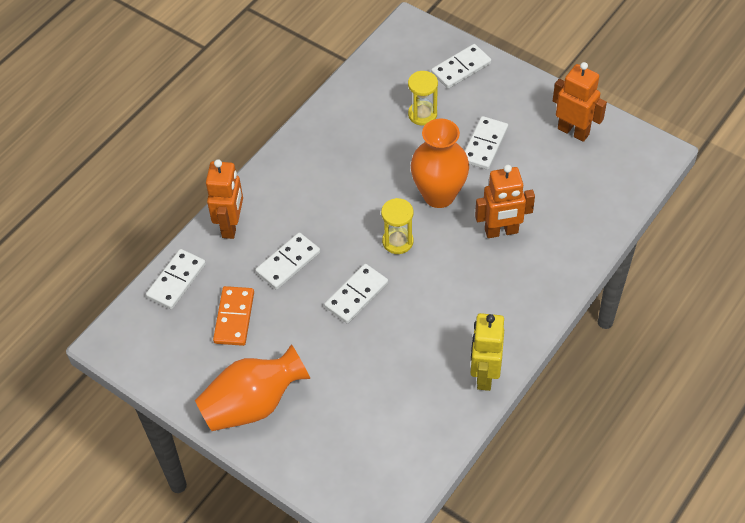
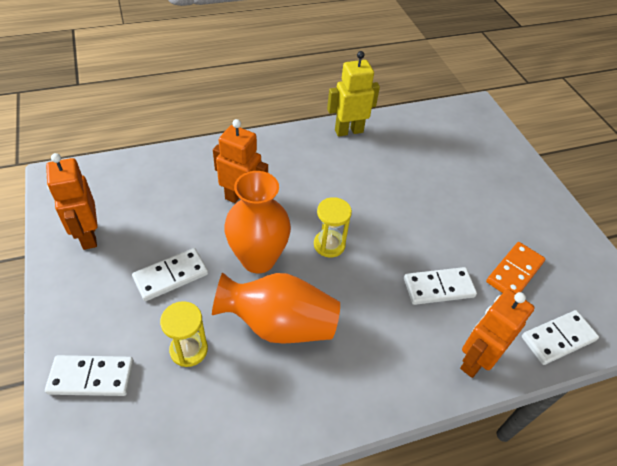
camera: 150 degrees left, 5 degrees down
orange vase [195,344,310,431] -> orange vase moved to [212,273,340,344]
white domino [324,264,388,323] -> none
yellow robot [471,313,504,391] -> yellow robot turned 150 degrees counterclockwise [327,51,380,137]

